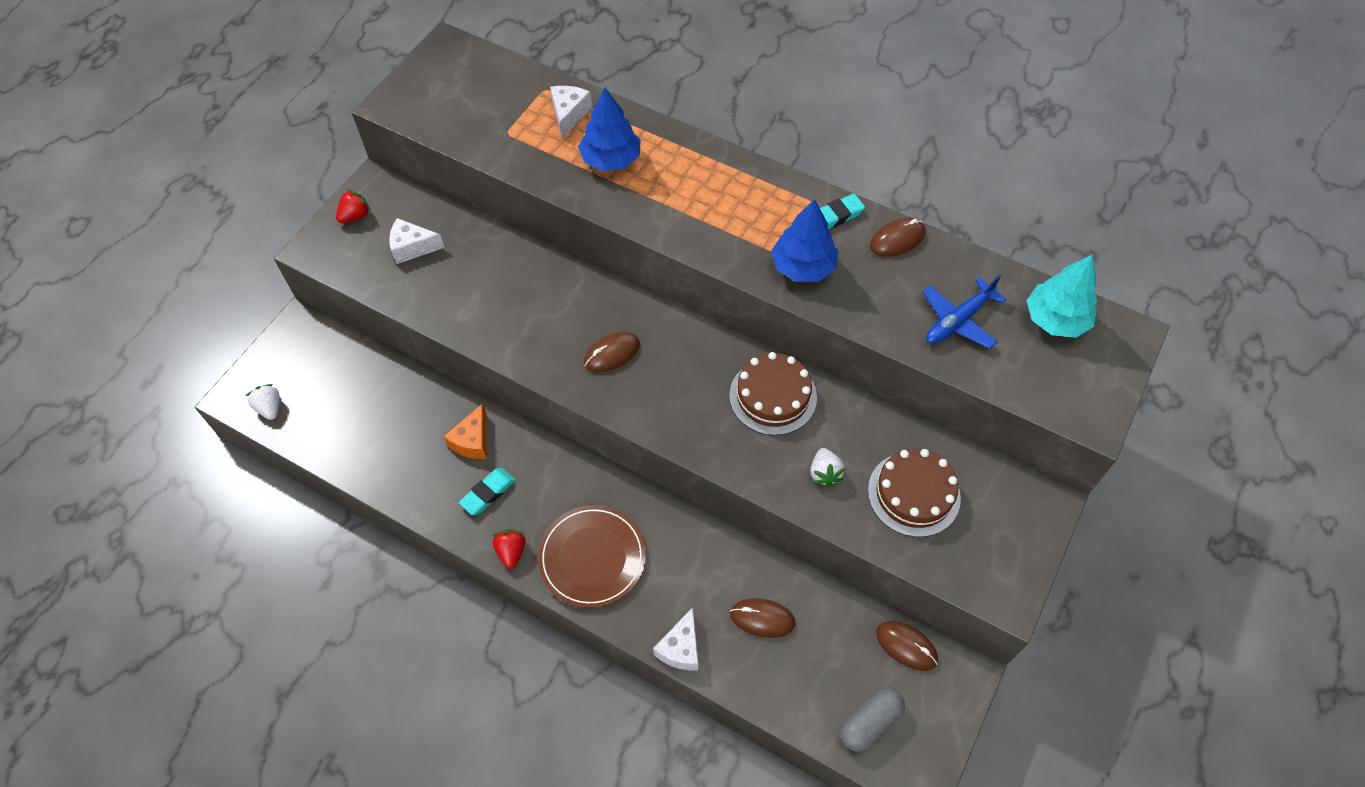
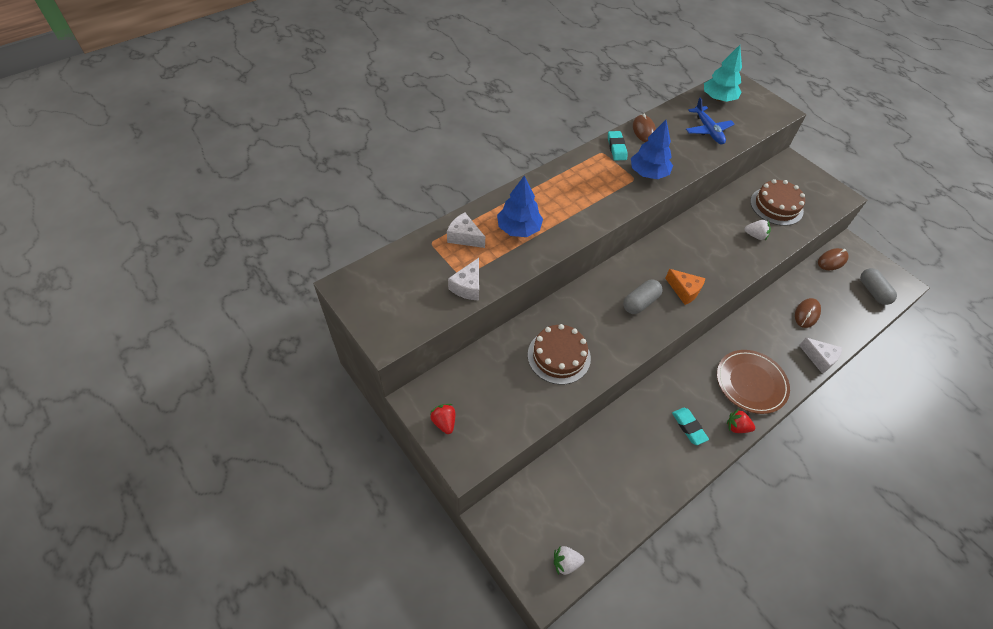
camera: 70 degrees left, 5 degrees down
white cheese [389,218,444,264] -> white cheese moved to [448,258,479,300]
orange cheese [443,403,487,459] -> orange cheese moved to [665,269,706,305]
brown mouse [584,332,640,372] -> grey capsule [623,280,663,314]
brown cake [729,352,817,435] -> brown cake moved to [528,324,591,385]

